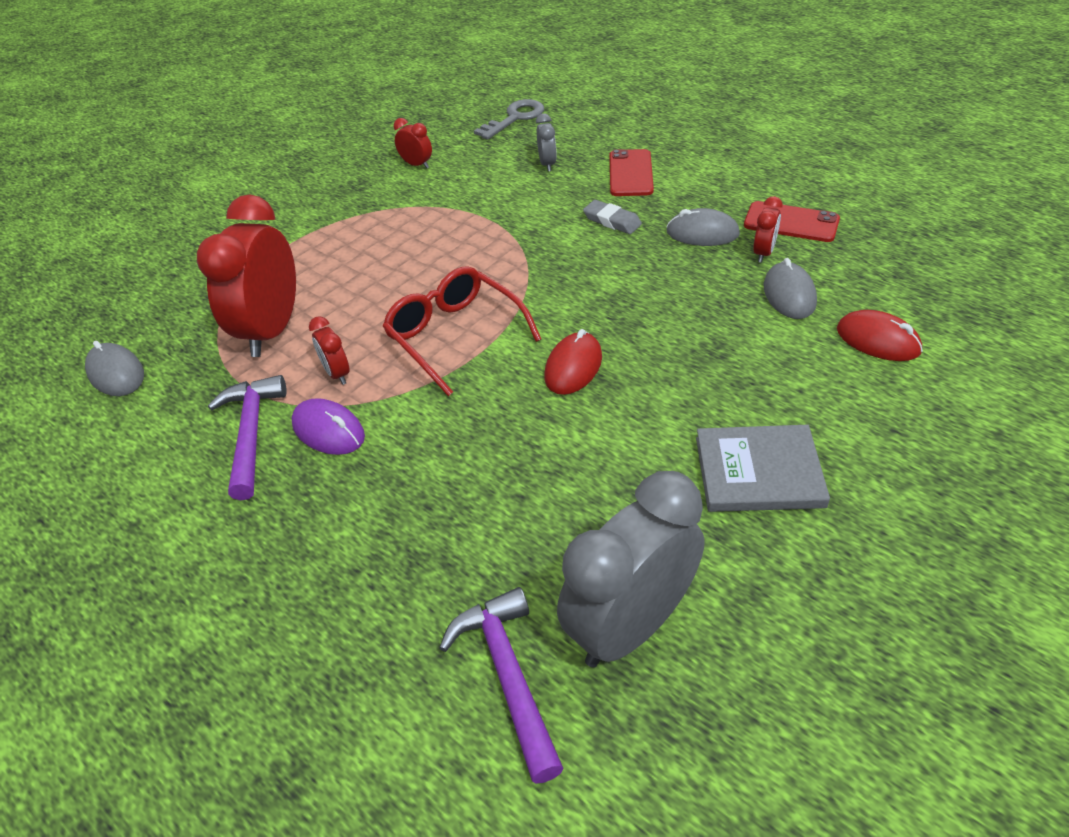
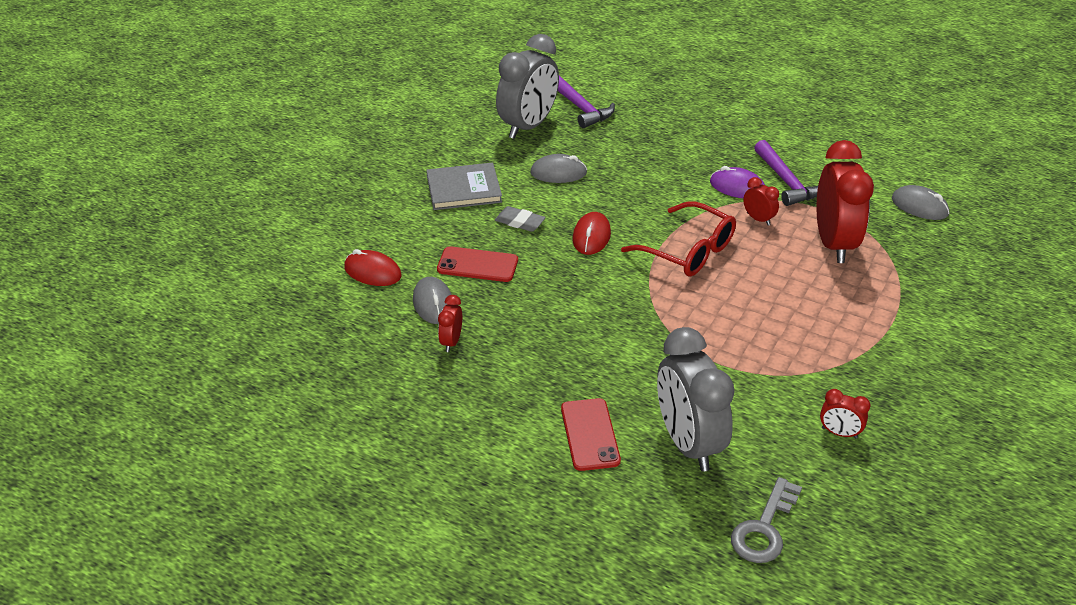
camera: 165 degrees right, 5 degrees down
grey clock [536,114,557,171] -> grey clock [657,327,735,472], size x2.28
grey eraser [583,200,642,234] -> grey eraser moved to [495,206,546,232]
grey mouse [666,208,740,246] -> grey mouse moved to [530,154,587,183]
red phone [744,201,840,242] -> red phone moved to [437,246,518,282]

